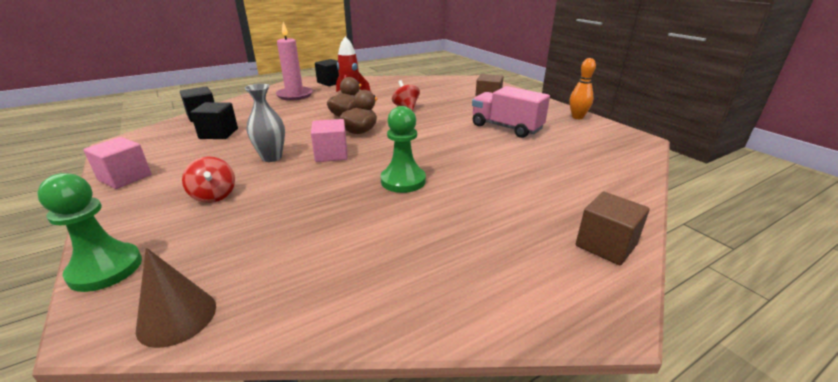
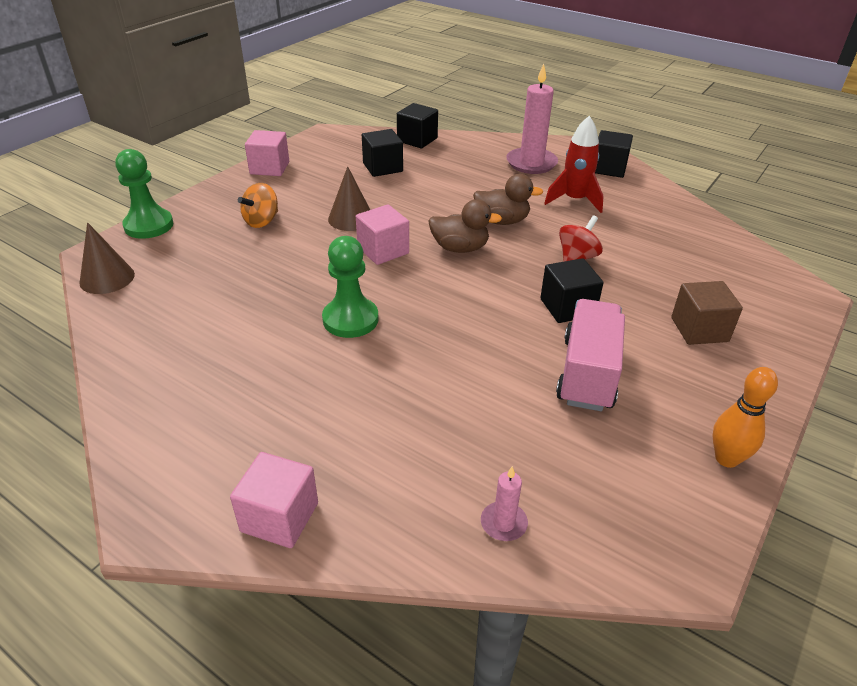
camera: 65 degrees right, 10 degrees up
red spinning top [182,156,235,203] -> orange spinning top [238,183,278,228]
grey vase [245,84,285,162] -> brown cone [328,166,370,231]
brown cube [576,192,650,265] -> pink cube [230,452,318,548]
none -> pink candle [481,466,528,541]
none -> black cube [540,258,603,323]

